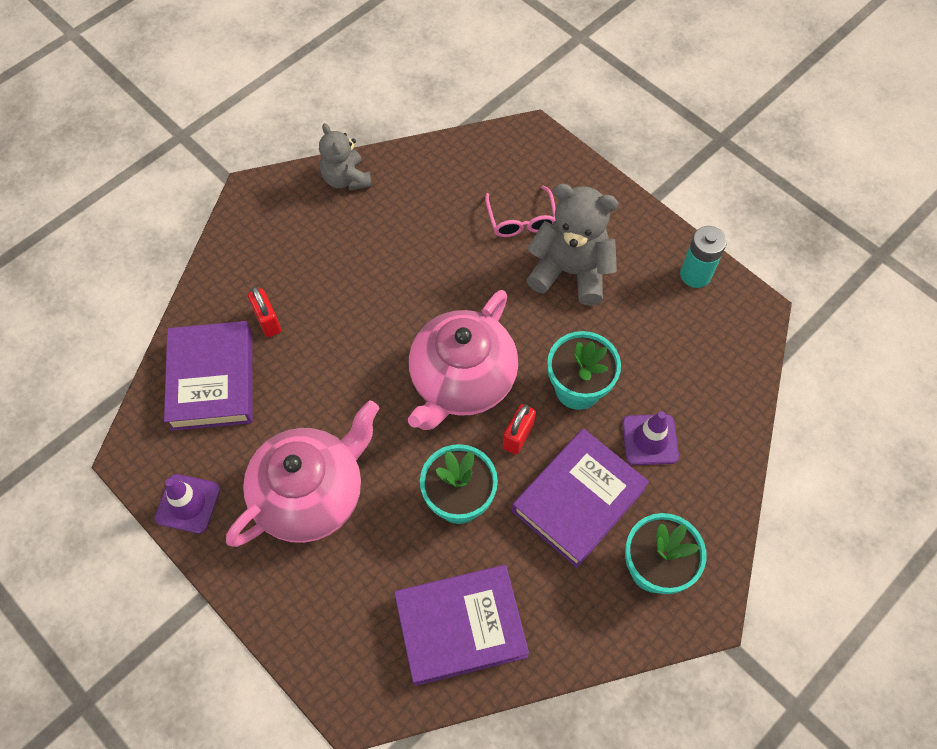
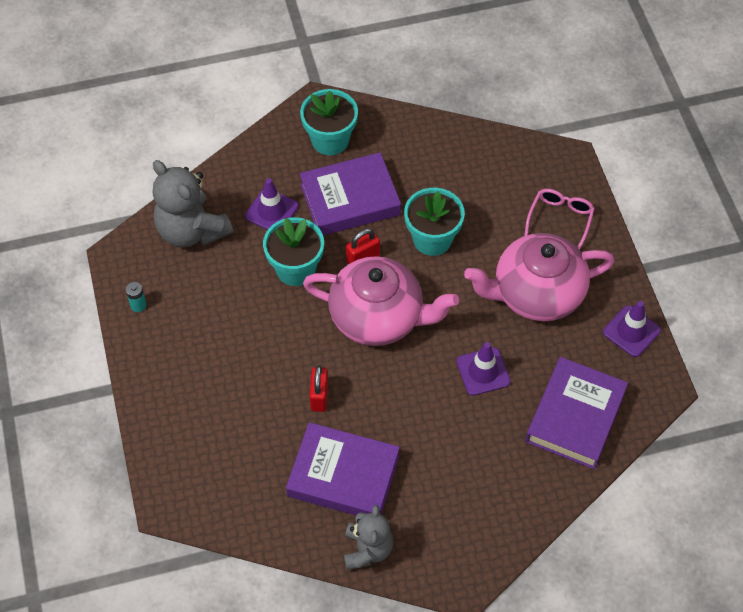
camera: 150 degrees left, 5 degrees down
red padlock [248,286,281,338] -> red padlock moved to [310,365,328,412]
purple book [394,565,529,686] -> purple book moved to [286,422,400,515]
pink teapot [408,290,518,430] -> pink teapot turned 45 degrees clockwise [303,256,459,346]
pink glasses [485,185,556,237] -> pink glasses moved to [524,189,595,250]
grey teddy bear [526,184,619,305] -> grey teddy bear moved to [153,160,233,248]
turquoise battery [680,226,727,288] -> turquoise battery [126,282,147,312], size x0.56
none -> purple traffic cone [456,342,511,396]

